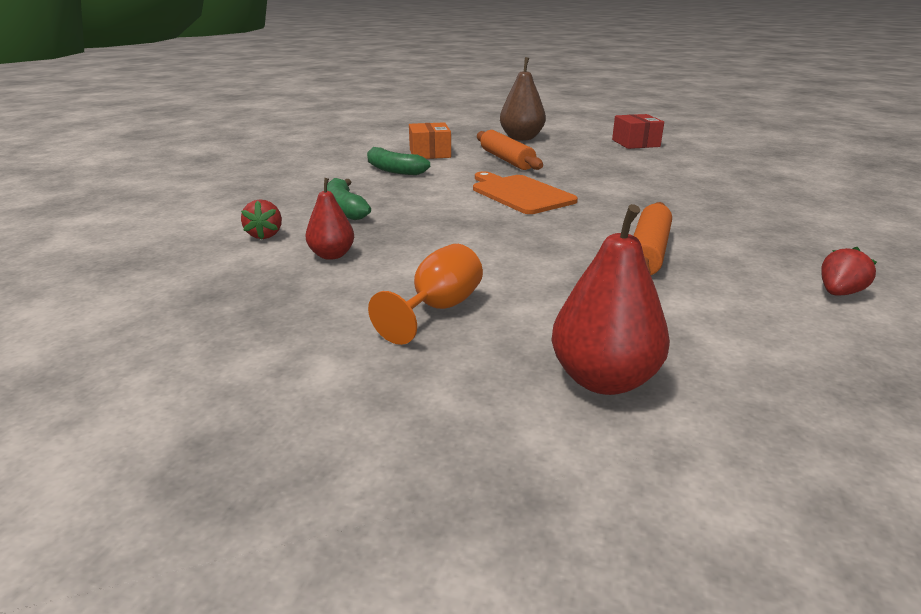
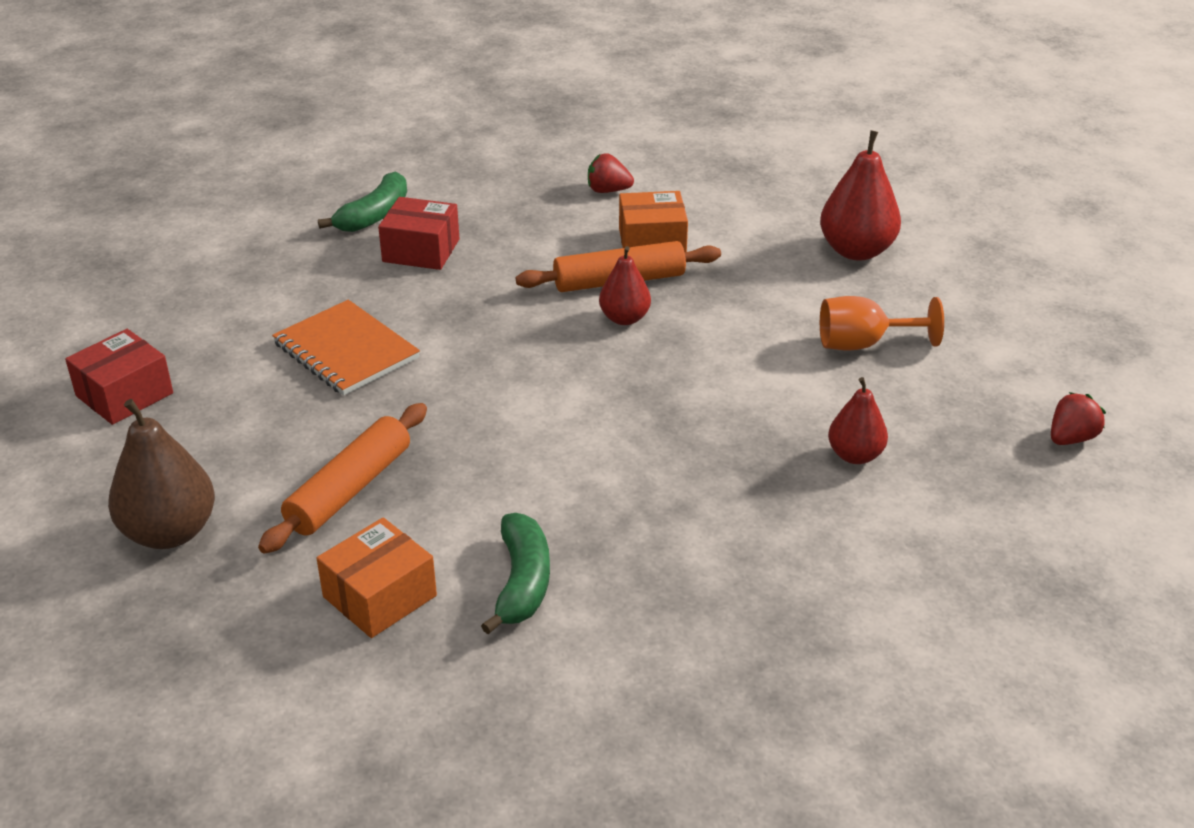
camera: 125 degrees left, 10 degrees up
red strawberry [241,199,282,239] -> red strawberry moved to [1051,392,1106,445]
green banana [327,178,371,220] -> green banana moved to [318,171,407,232]
orange cutting board [473,171,578,214] -> none
none -> orange notebook [272,300,420,396]
none -> red box [378,197,459,270]
none -> red pear [599,246,651,325]
none -> orange box [619,191,688,252]

